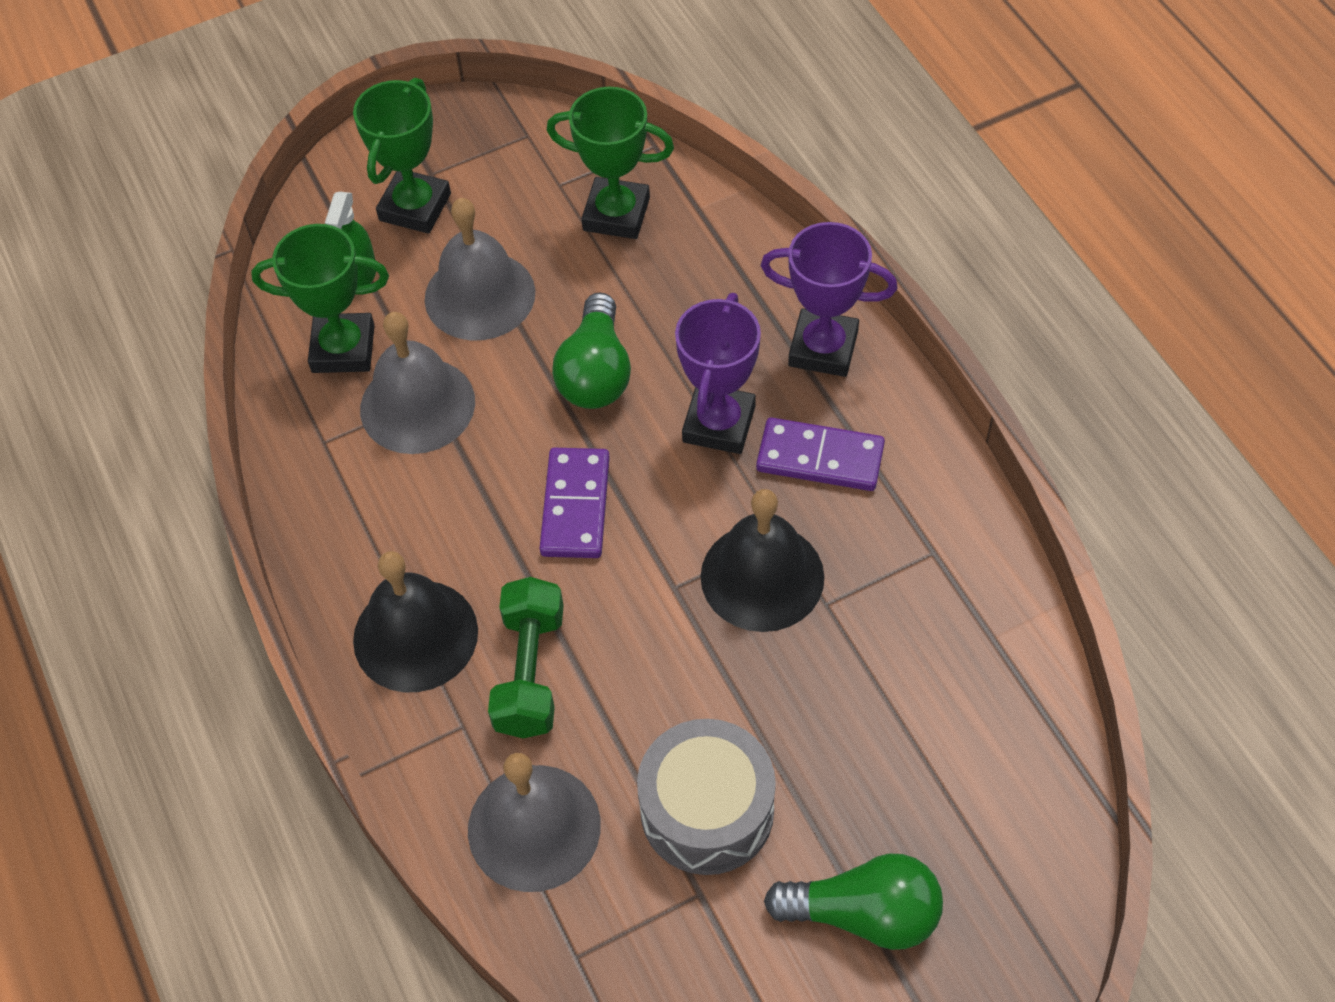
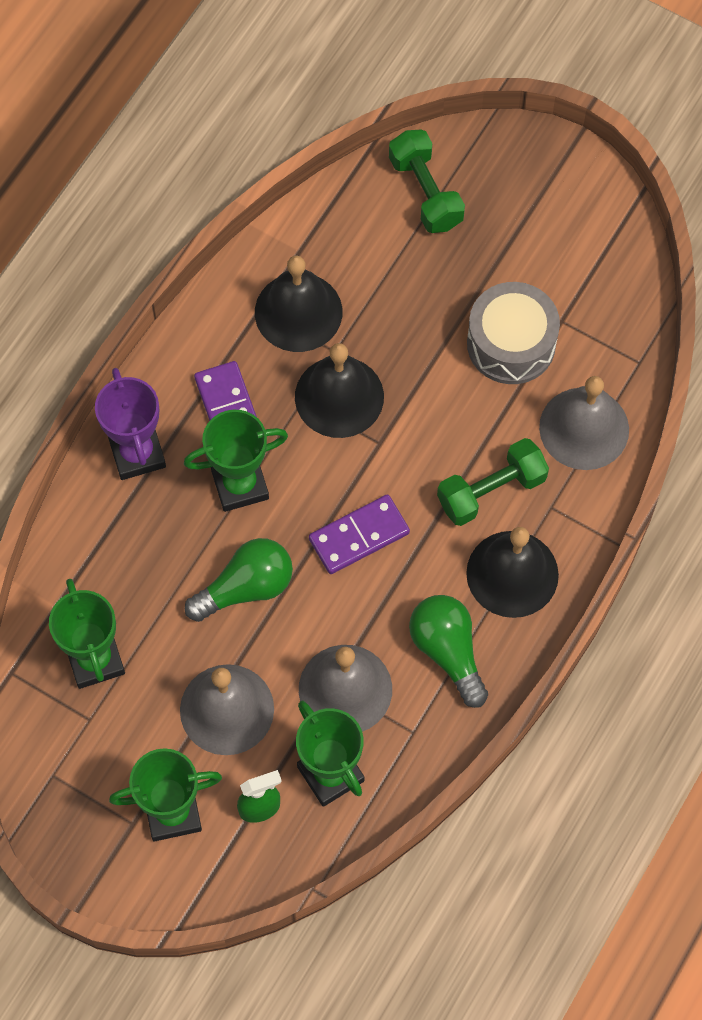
camera: 125 degrees left, 10 degrees up
purple trophy [675,293,761,454] -> green trophy [184,410,288,512]
green light bulb [764,854,943,950] -> green light bulb moved to [409,595,488,708]
none -> black bell [255,256,342,352]
none -> green dumbbell [389,130,465,233]

